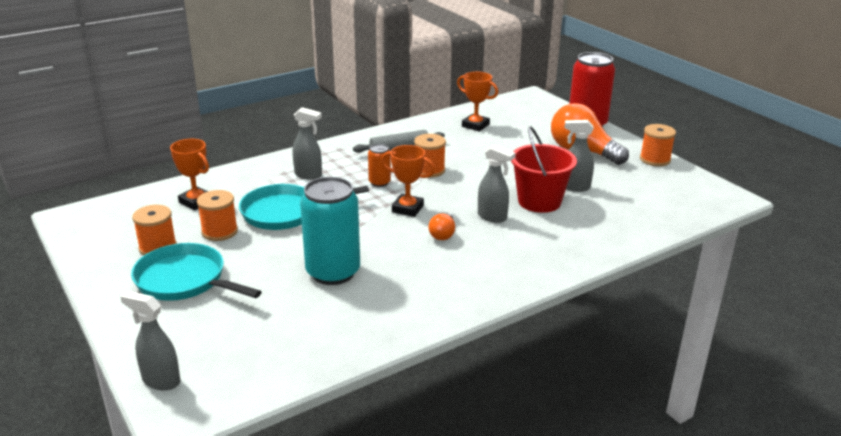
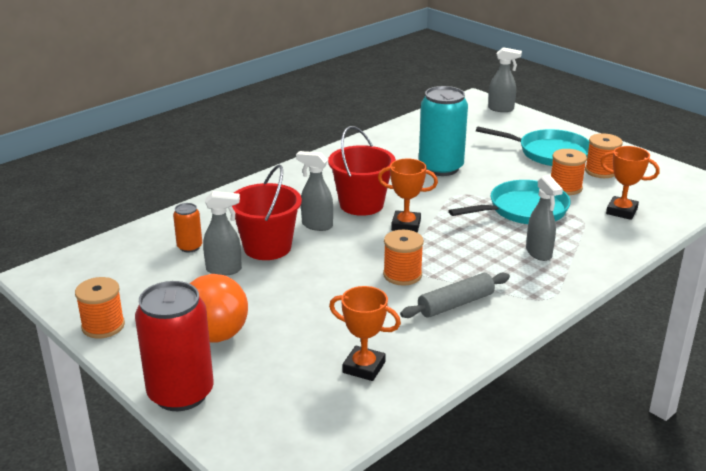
camera: 170 degrees right, 0 degrees up
grey spray bottle [293,107,322,180] -> grey spray bottle turned 120 degrees counterclockwise [526,175,563,261]
orange can [368,144,391,187] -> orange can moved to [173,203,202,253]
orange light bulb [428,213,455,240] -> red bucket [328,126,396,216]

